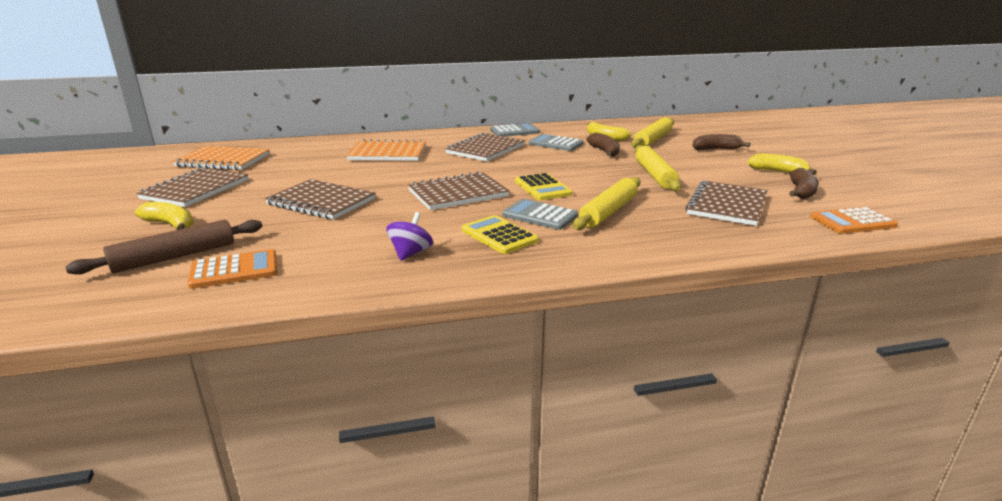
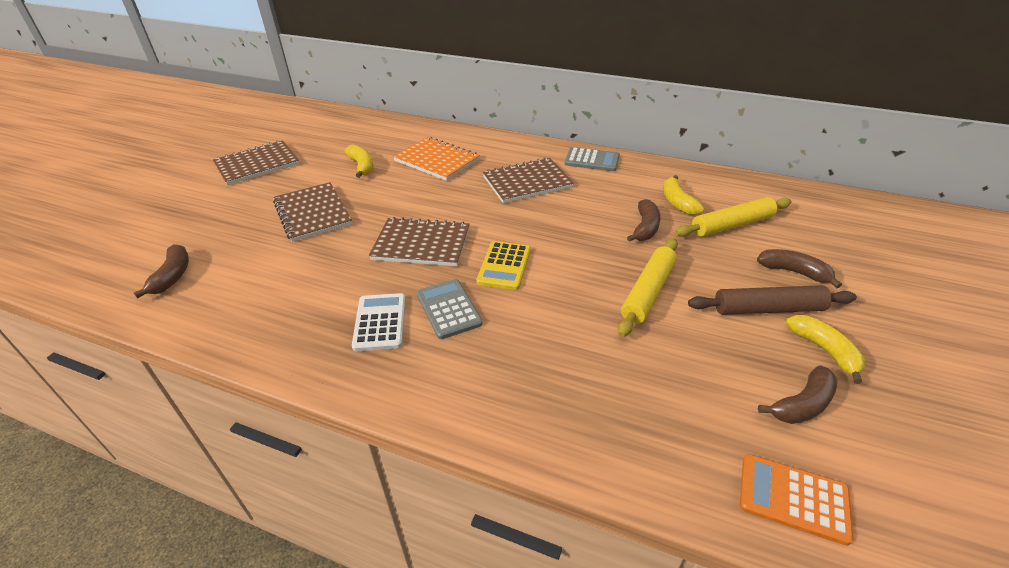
camera: 35 degrees right, 15 degrees up
brown rolling pin [66,220,262,275] -> brown rolling pin moved to [688,285,857,315]
yellow banana [135,202,194,230] -> yellow banana moved to [345,145,374,178]
orange notebook [172,146,269,170] -> none
orange calculator [187,249,277,289] -> brown banana [134,244,189,298]
purple spinning top [386,212,433,261] -> none
yellow calculator [462,215,539,254] -> white calculator [352,293,406,351]
grey calculator [529,134,583,151] -> none
yellow rolling pin [573,177,641,230] -> none
brown notebook [685,180,768,226] -> none

